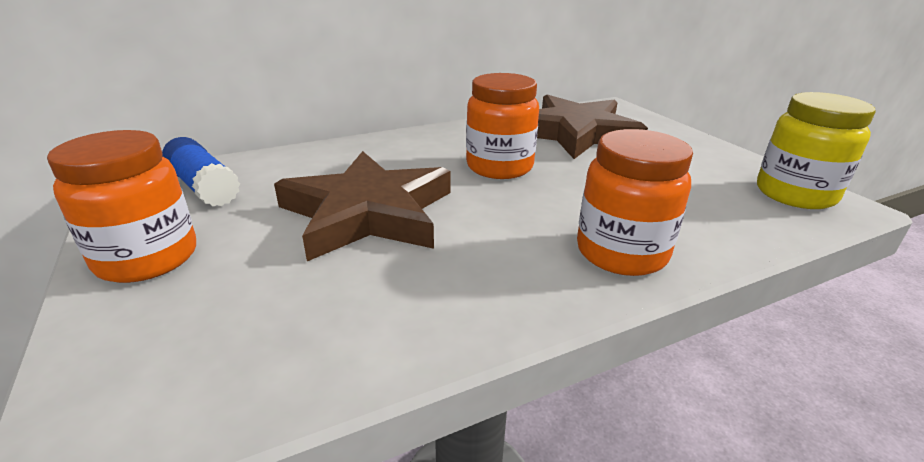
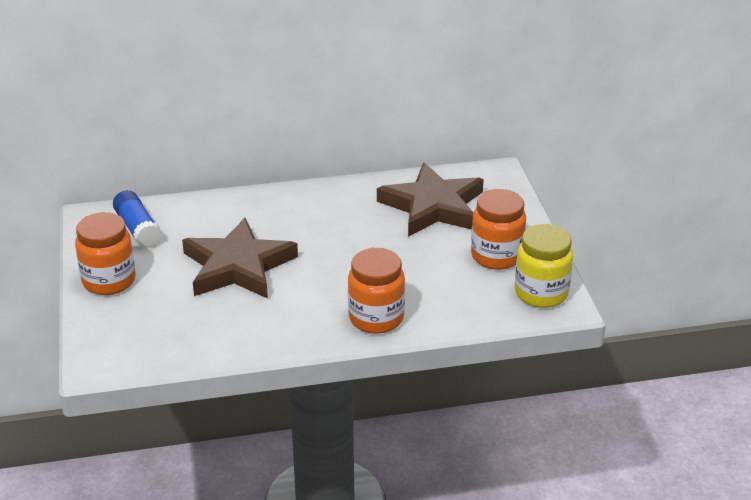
camera: 15 degrees right, 5 degrees up
orange jar [466,73,539,179] -> orange jar moved to [471,189,526,270]

